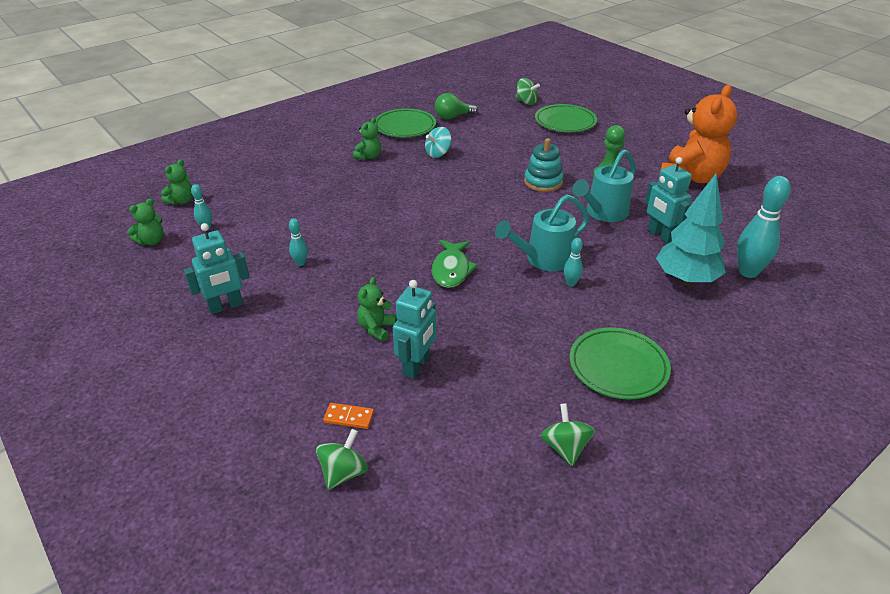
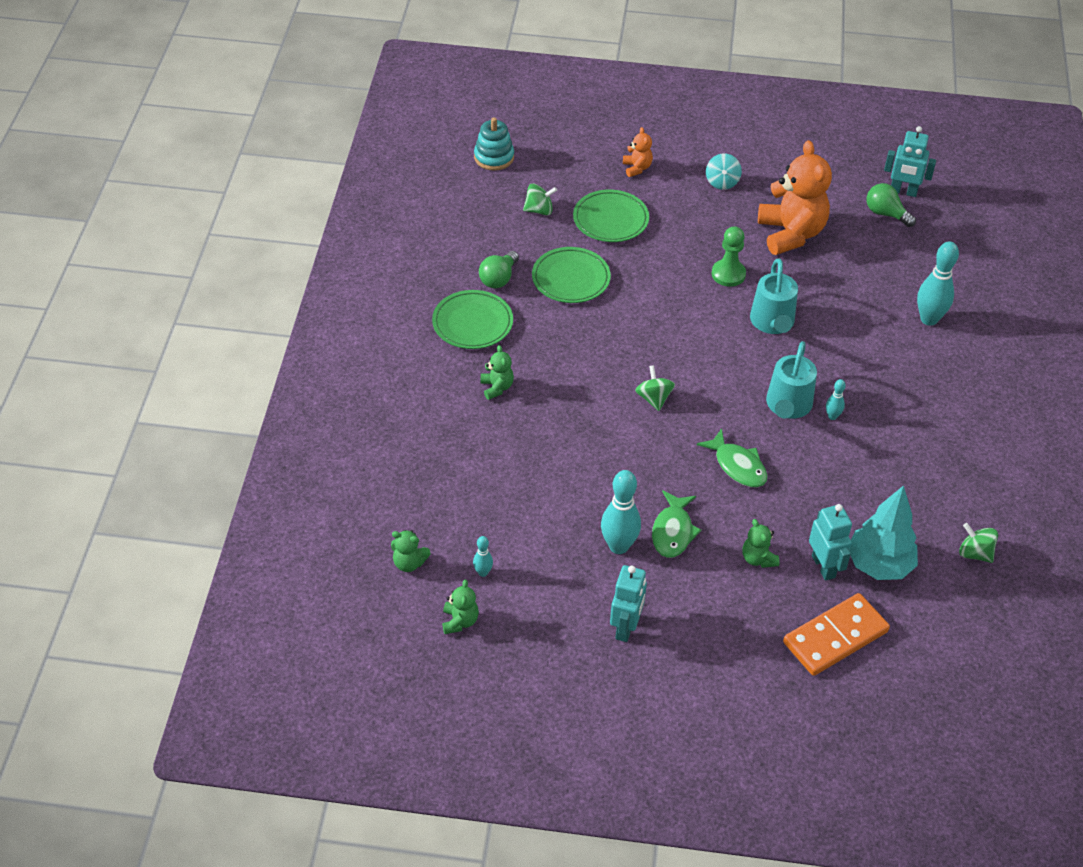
camera: 45 degrees left, 10 degrees up
green teddy bear [161,159,193,205] -> green teddy bear turned 120 degrees clockwise [391,530,431,572]
turquoise bowling pin [289,218,308,266] -> turquoise bowling pin [601,470,641,554], size x2.02
green spinning top [316,429,368,490] -> green spinning top moved to [635,365,675,411]
orange domino [323,403,374,429] -> orange domino [783,593,890,676], size x2.42
turquoise spinning top [425,127,452,158] -> turquoise spinning top moved to [706,153,742,190]
turquoise stacking toy [524,138,564,192] -> turquoise stacking toy moved to [474,118,514,171]
green plate [570,327,671,399] -> green plate moved to [532,247,611,303]
turquoise robot [645,157,691,244] -> turquoise robot moved to [884,126,936,197]
turquoise tree [656,173,726,285] -> turquoise tree moved to [850,485,918,580]
none -> orange teddy bear [623,127,653,177]
none -> green fish [652,490,702,558]
none -> green light bulb [867,183,916,227]

